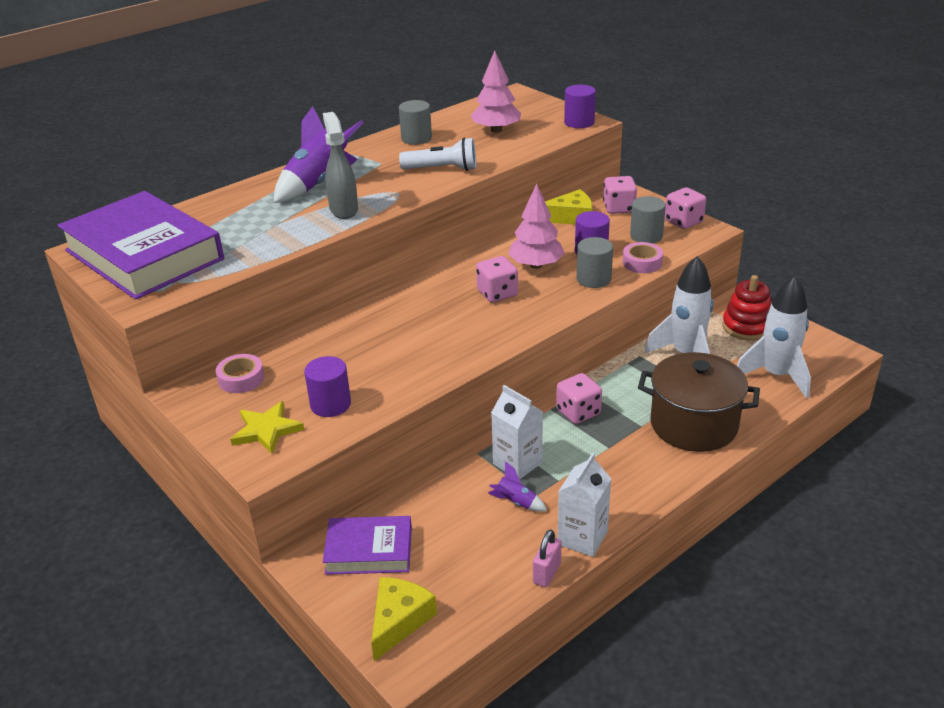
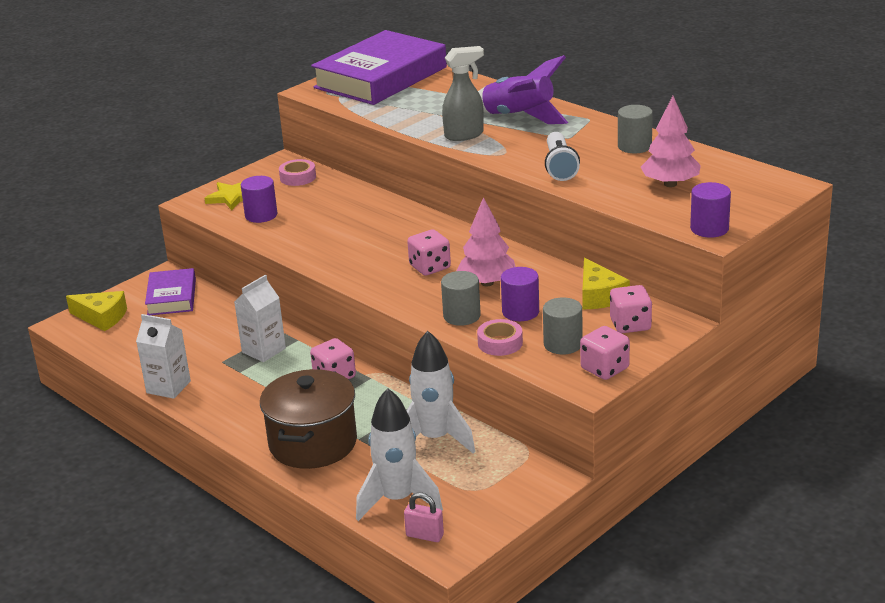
camera: 85 degrees right, 5 degrees down
purple rocket [488,461,547,512] -> none
pink padlock [533,529,562,587] -> pink padlock moved to [404,492,444,542]
red stacking toy [722,275,771,341] -> none

